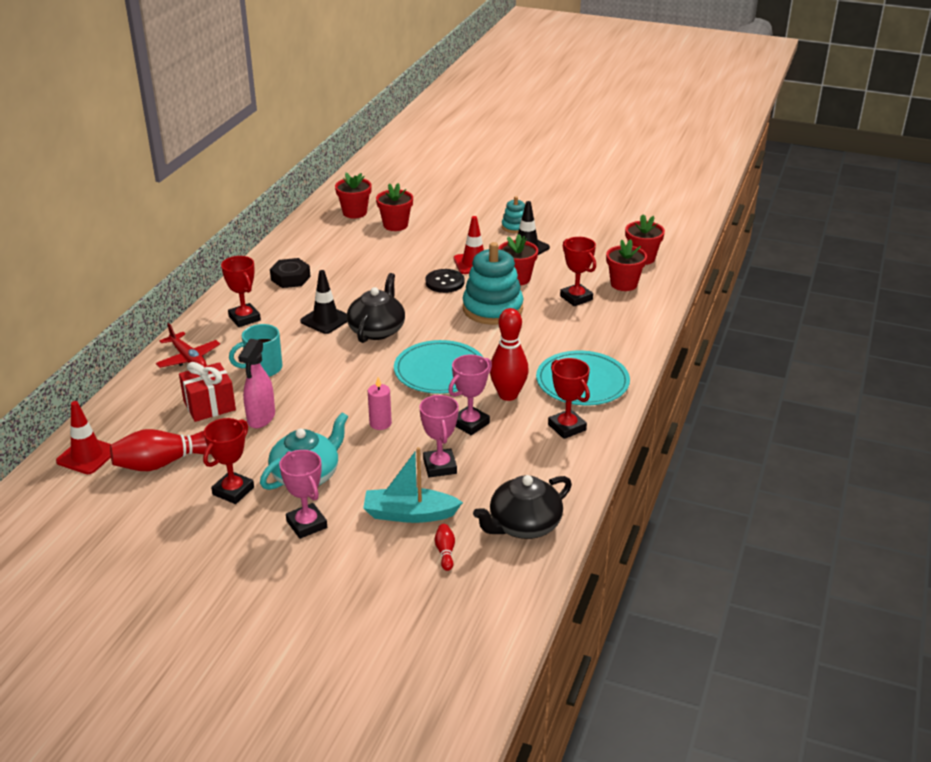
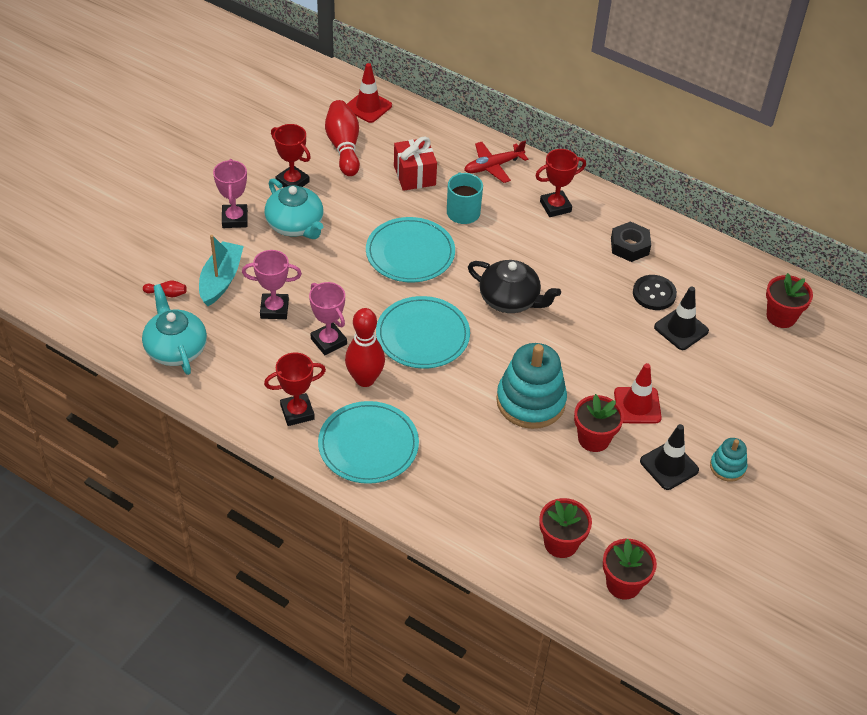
camera: 100 degrees right, 15 degrees up
pink spray bottle [238,339,275,428] -> none
pink trophy [279,450,327,539] -> pink trophy turned 75 degrees counterclockwise [213,159,248,228]
black traffic cone [300,270,347,334] -> black traffic cone moved to [654,286,709,350]
pink candle [368,377,392,430] -> none
red flower pot [376,183,413,231] -> none
black button [426,269,464,293] -> black button moved to [633,275,677,310]
black teapot [473,475,572,539] -> turquoise teapot [142,284,207,375]
red trophy [560,237,596,306] -> none
none -> turquoise plate [366,217,455,283]

